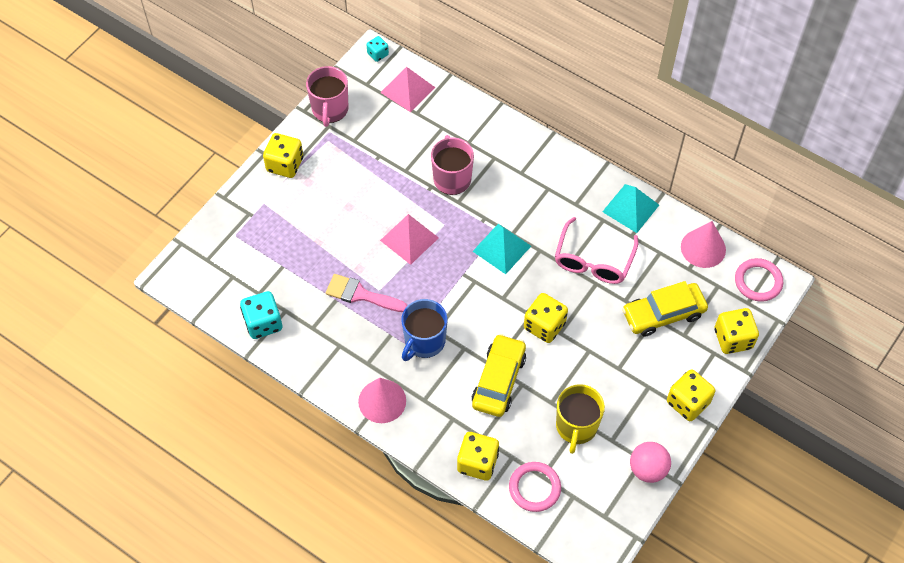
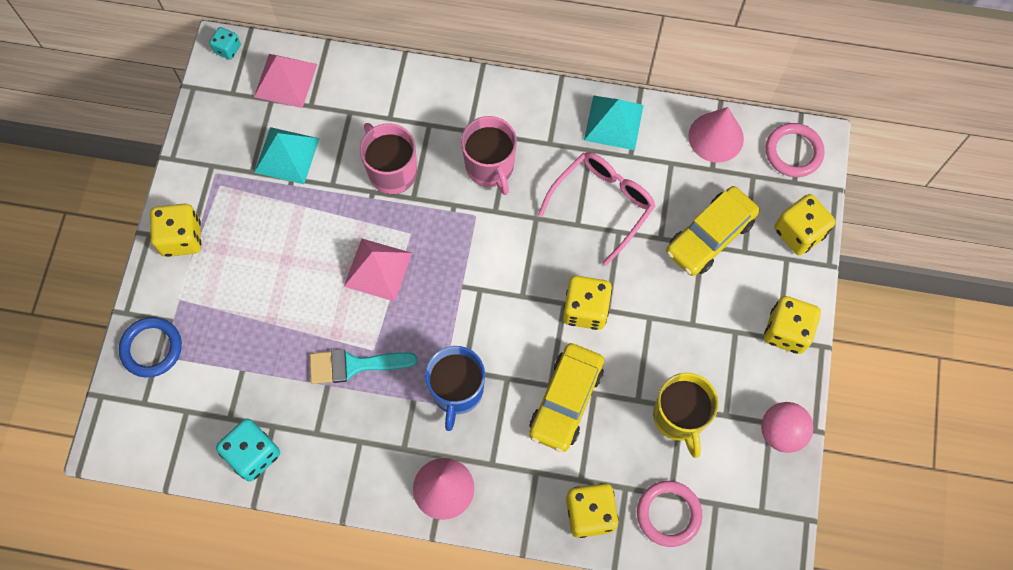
camera: 25 degrees left, 10 degrees up
pink mug [306,66,349,127] -> pink mug moved to [461,116,517,195]
pink brush [326,274,407,312] -> turquoise brush [309,349,418,384]
yellow car [472,334,526,417] -> yellow car turned 150 degrees counterclockwise [529,343,604,453]
turquoise pyramid [473,224,531,274] -> turquoise pyramid moved to [254,127,320,184]
pink glasses [555,217,638,284] -> pink glasses turned 135 degrees counterclockwise [538,152,655,266]
none -> blue ring [119,317,182,377]

